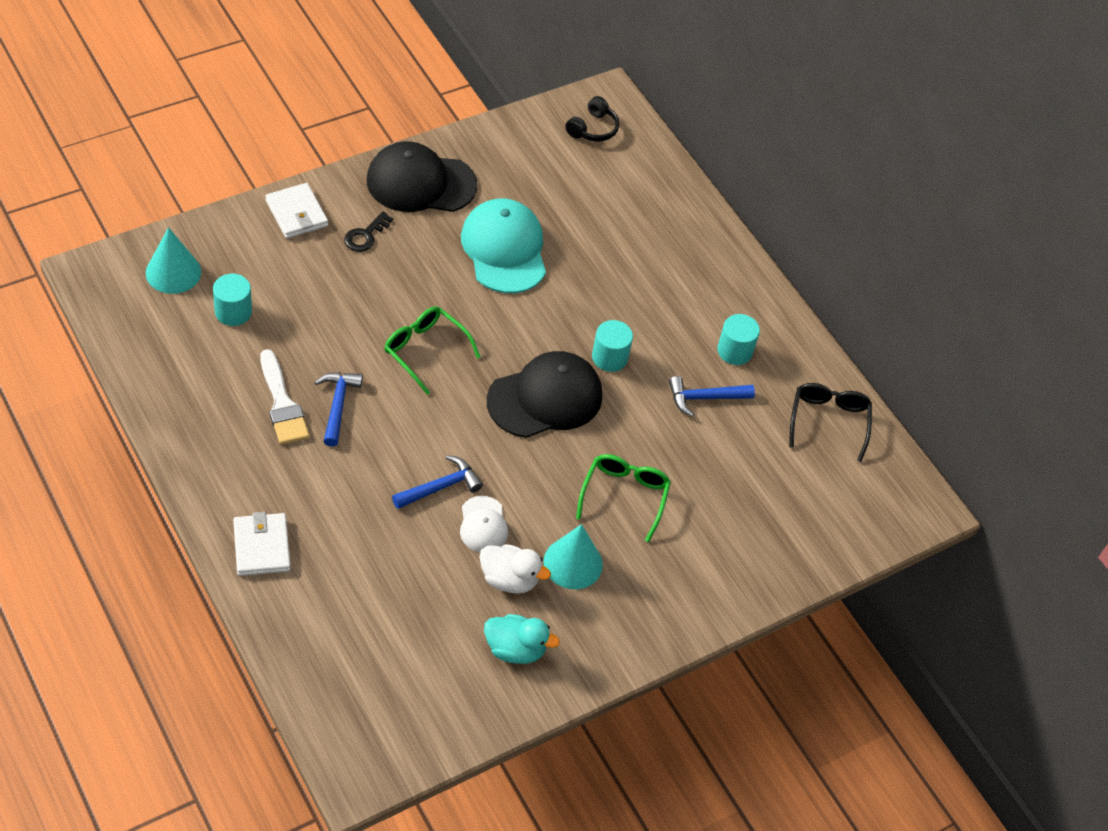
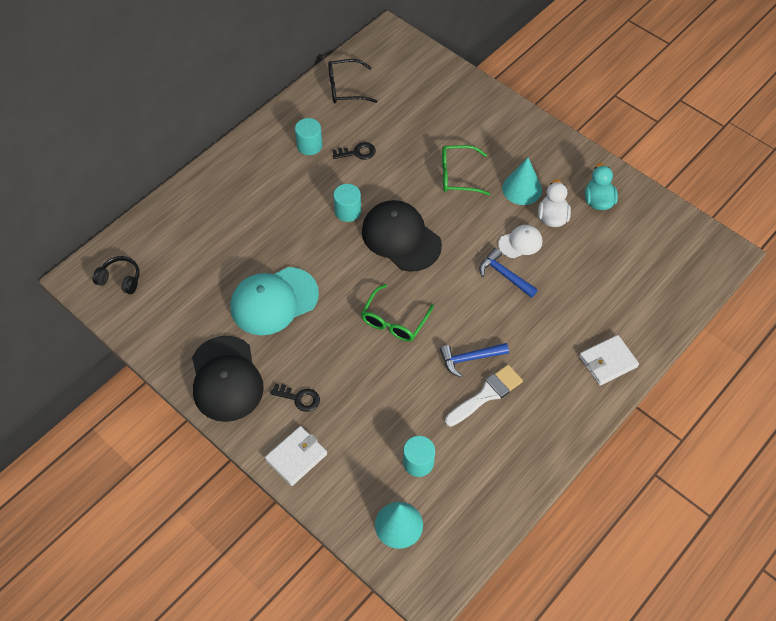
camera: 100 degrees left, 5 degrees up
blue hammer [669,376,755,417] -> black key [333,142,376,160]

